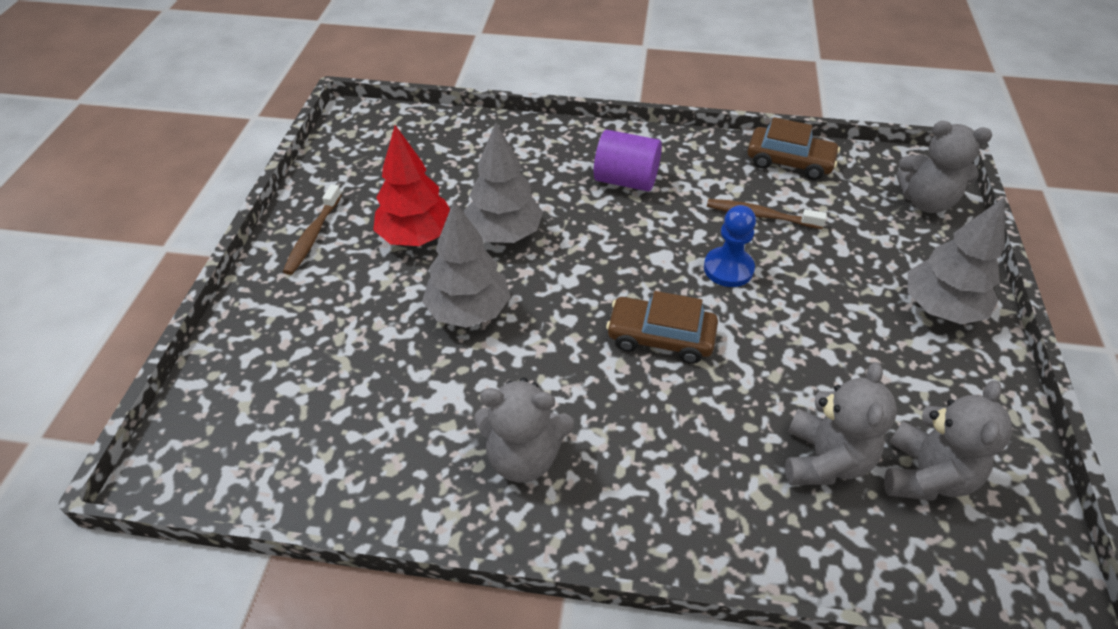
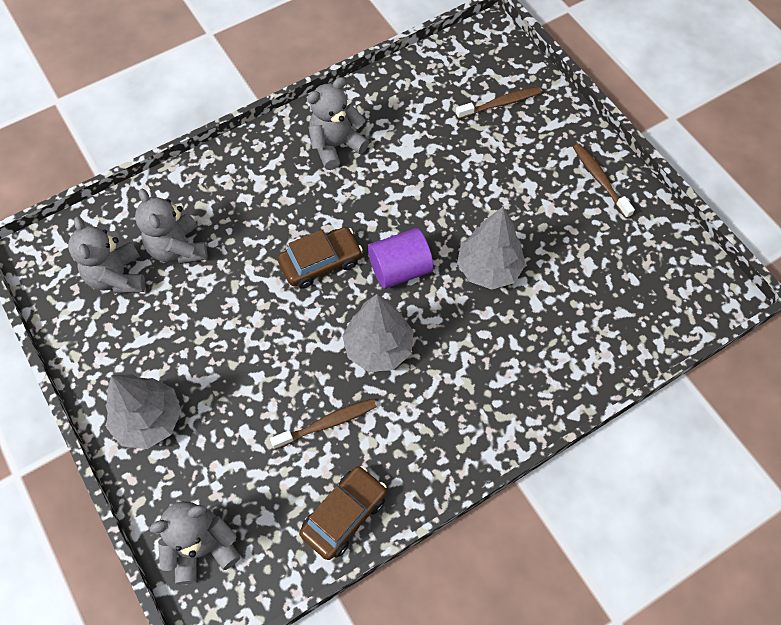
camera: 140 degrees right, 15 degrees up
red tree [373,125,450,246] -> none
grey tree [422,200,511,328] -> grey tree moved to [342,294,414,372]
purple cylinder [594,130,662,191] -> purple cylinder moved to [368,228,433,289]
blue pawn [704,205,756,287] -> none
brown car [747,117,840,180] -> brown car turned 150 degrees clockwise [299,466,387,560]
none -> brown toothbrush [456,87,541,119]

